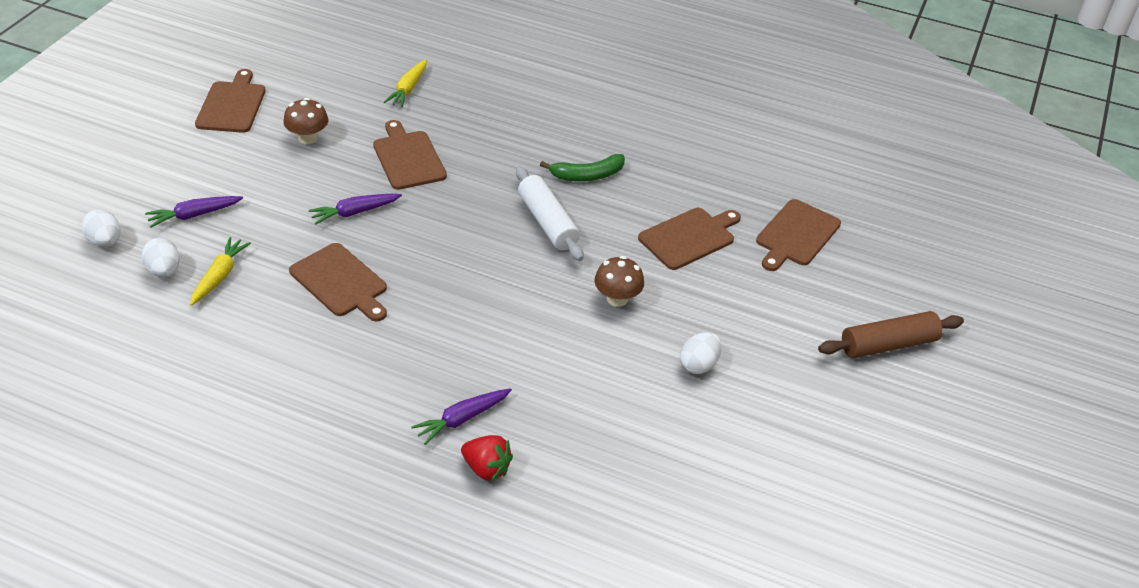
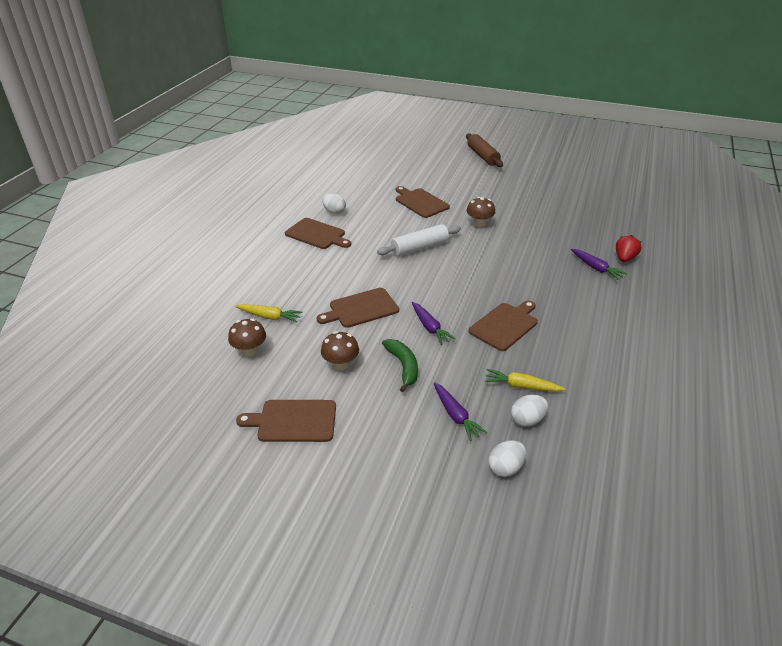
camera: 90 degrees left, 5 degrees down
green banana [540,154,625,181] -> green banana moved to [382,339,418,392]
white egg [680,332,722,374] -> white egg moved to [322,193,346,214]
brown cutting board [756,199,841,271] -> brown cutting board moved to [285,218,351,249]
none -> brown mushroom [228,319,266,356]

